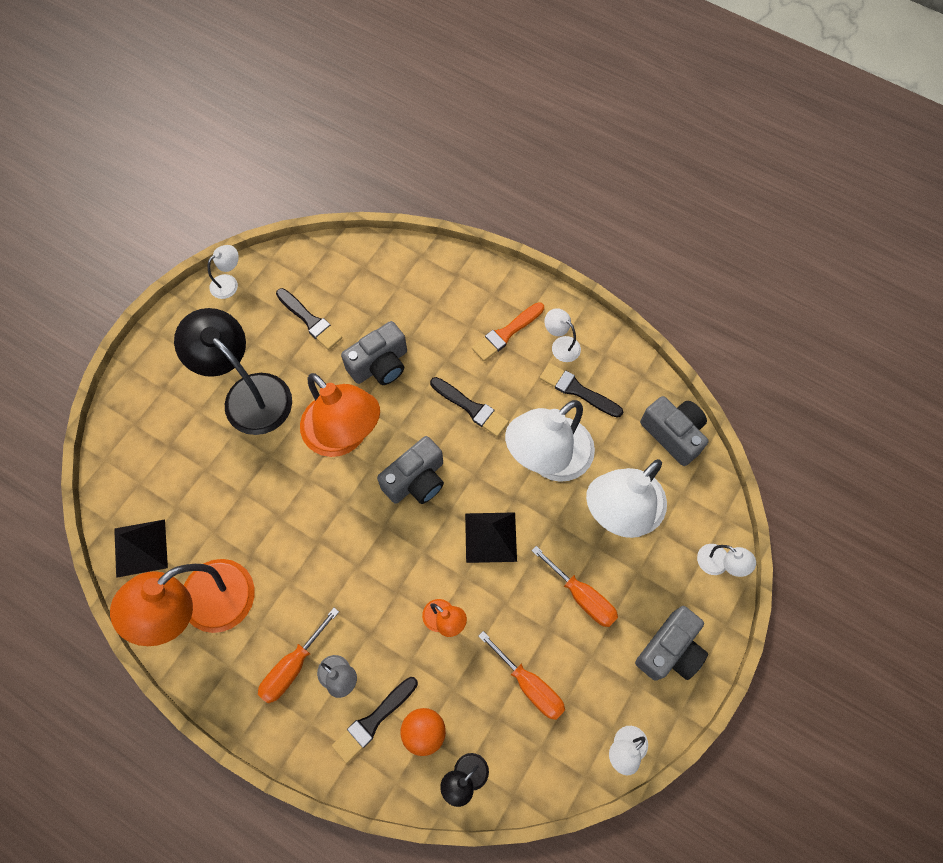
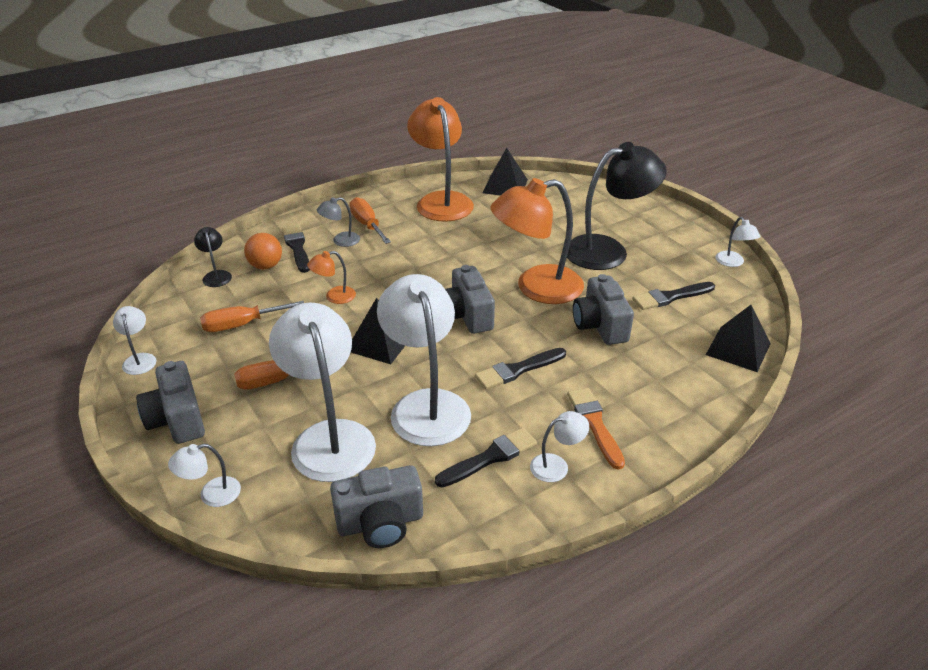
camera: 115 degrees right, 30 degrees down
none -> black pyramid [706,305,771,372]

